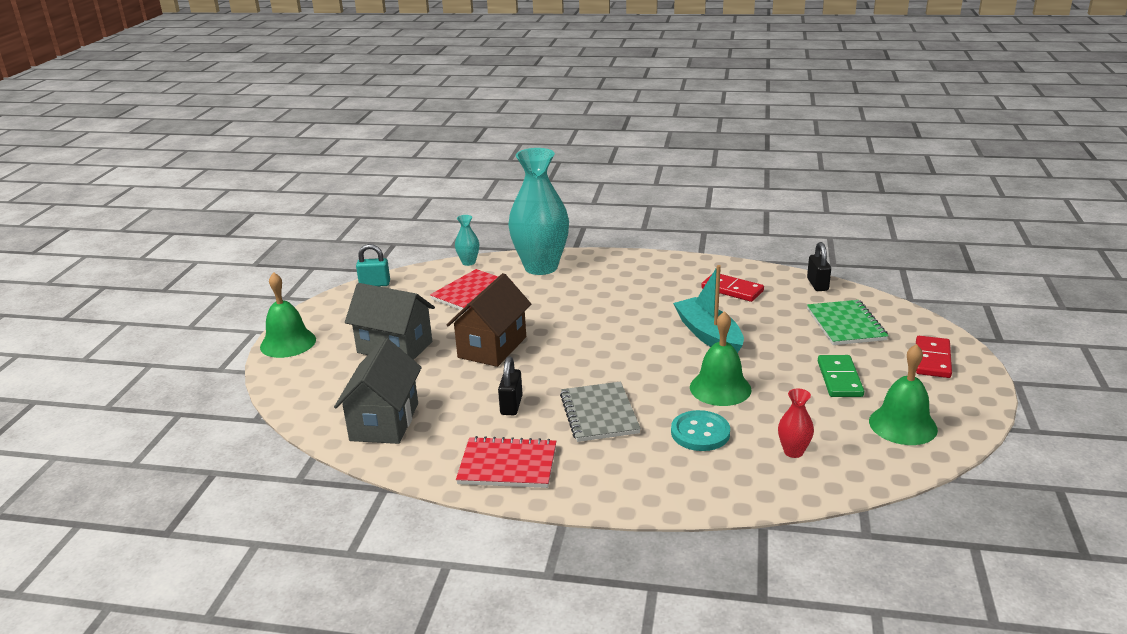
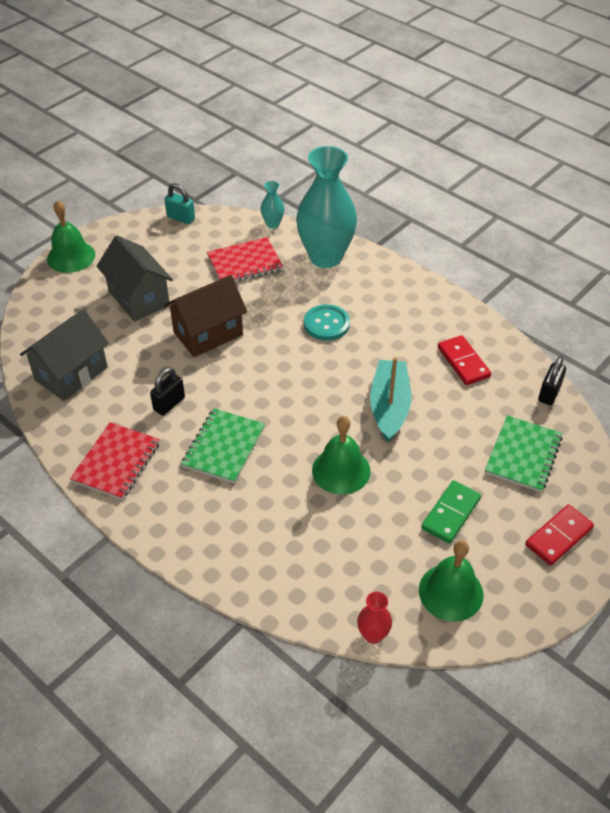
camera: 30 degrees right, 20 degrees up
red notebook [456,436,556,488] -> red notebook turned 75 degrees clockwise [70,422,160,500]
grey notebook [560,382,641,442] -> green notebook [181,408,265,483]
turquoise button [671,410,730,451] -> turquoise button moved to [304,304,350,341]
red vase [778,389,814,458] -> red vase moved to [357,592,392,644]

